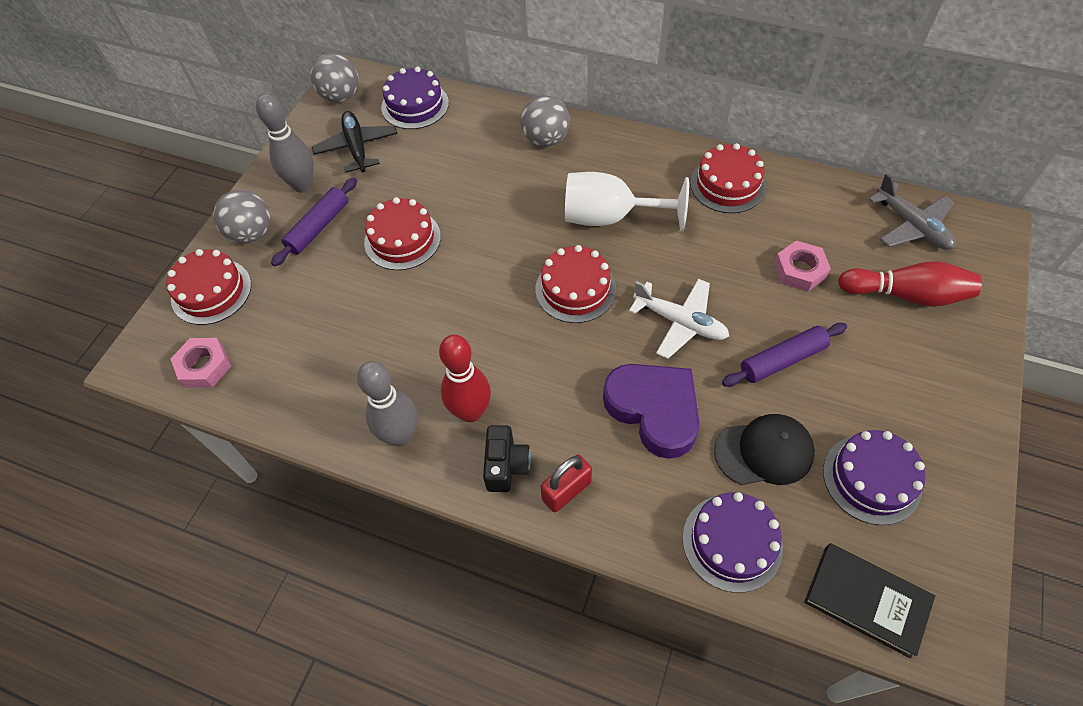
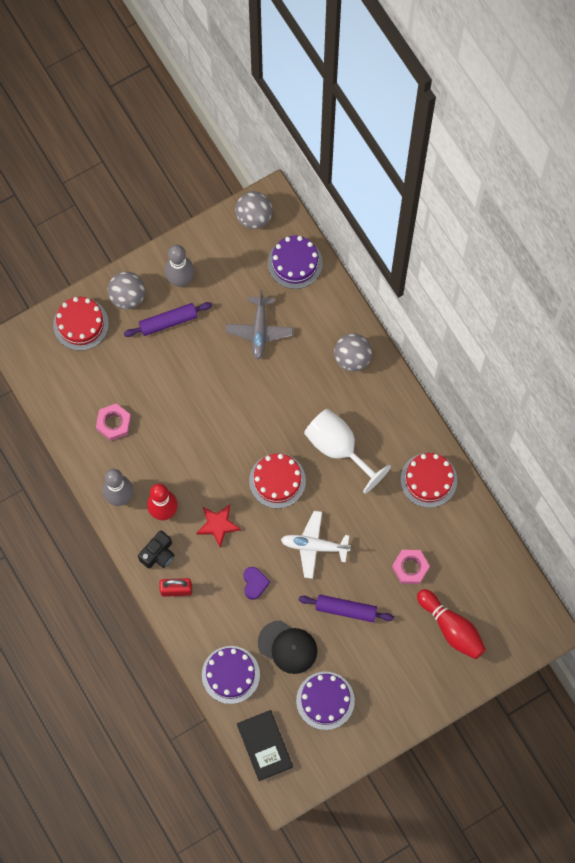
camera: 35 degrees right, 15 degrees up
pink nut [171,338,231,388] -> pink nut moved to [96,403,131,441]
black plane [312,111,397,173] -> none
red cake [364,197,441,270] -> none
purple heart [603,364,700,459] -> purple heart [243,567,270,600], size x0.47
white plane [629,279,729,359] -> white plane turned 120 degrees clockwise [281,511,351,579]
grey plane [868,174,956,250] -> grey plane moved to [226,290,293,360]
none -> red star [196,504,241,548]

